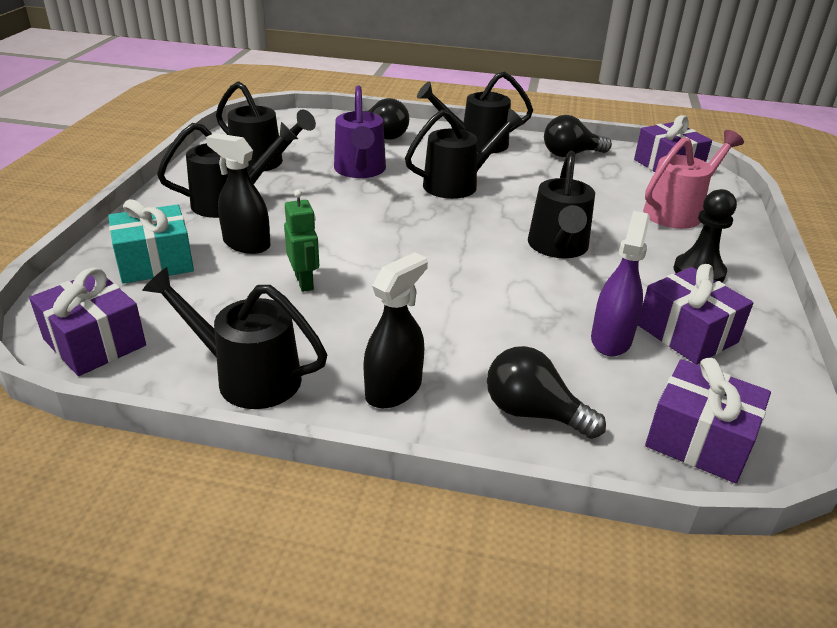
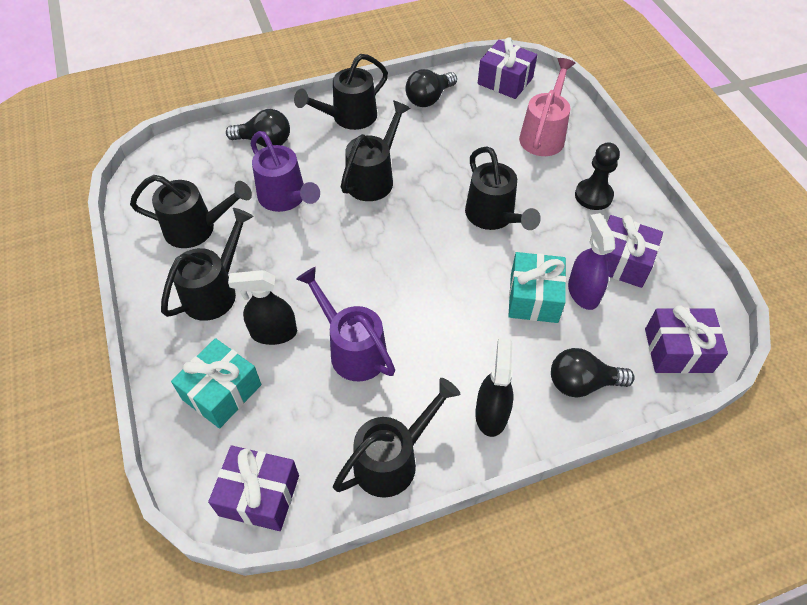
camera: 30 degrees left, 20 degrees up
black watering can [142,267,327,409] -> black watering can turned 150 degrees clockwise [333,378,460,498]
green robot [284,190,319,292] -> purple watering can [296,267,395,381]
none -> turquoise gift [508,252,566,323]

